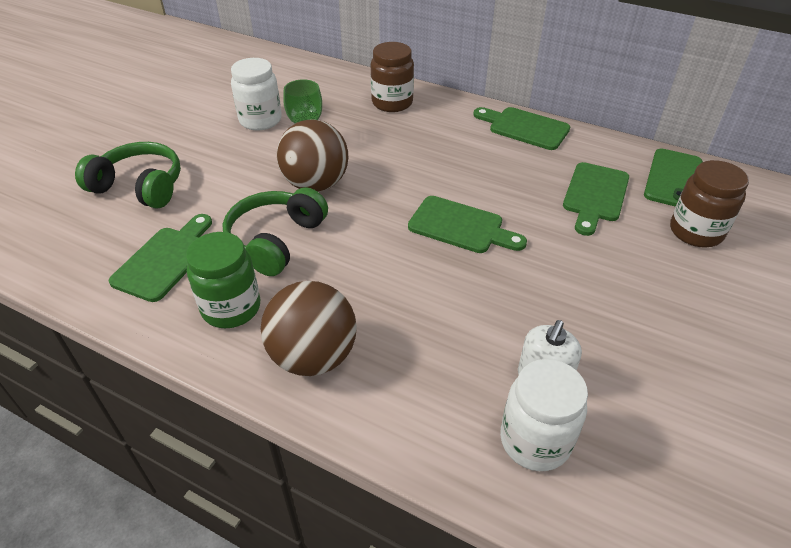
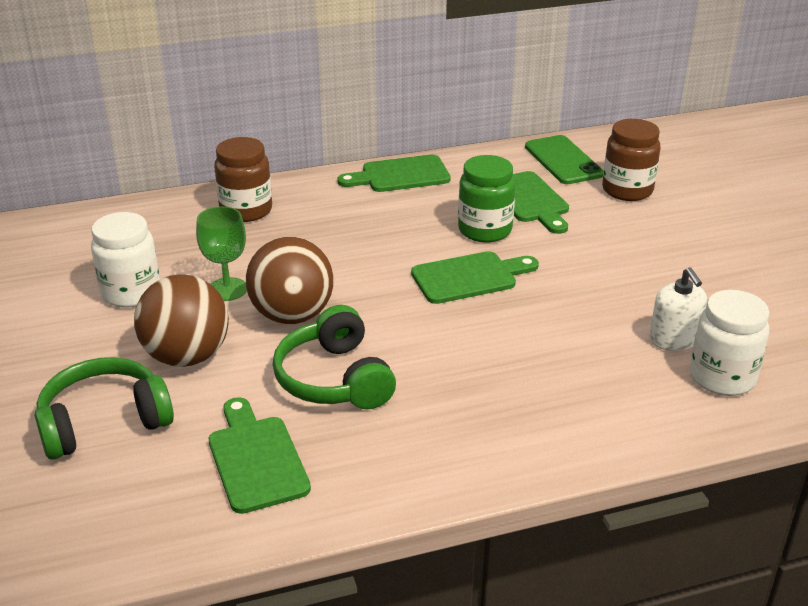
camera: 45 degrees left, 10 degrees down
green jar [186,232,260,328] -> green jar moved to [458,155,516,242]
brown ball [261,281,357,376] -> brown ball moved to [134,274,229,367]

